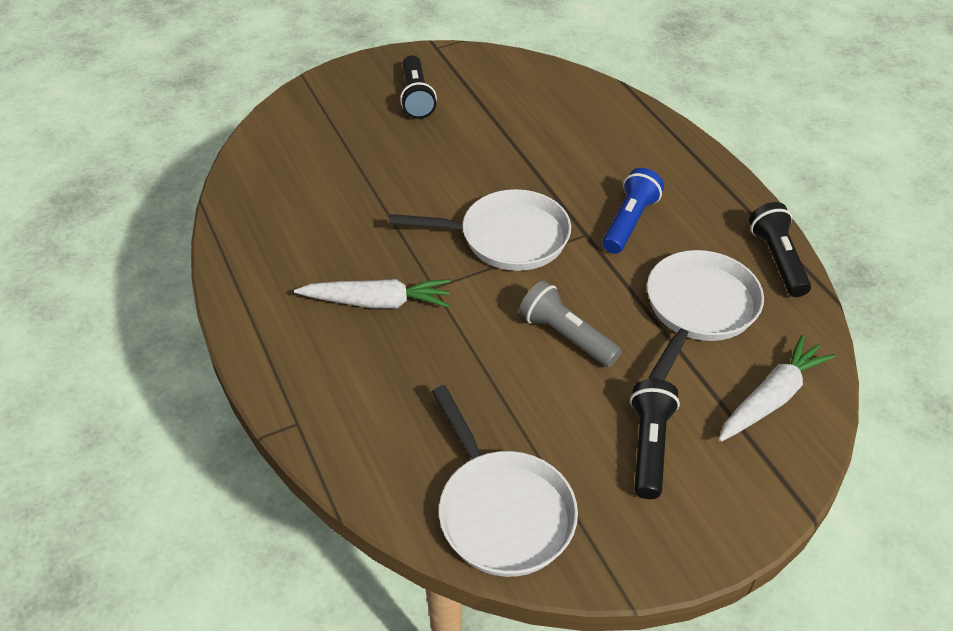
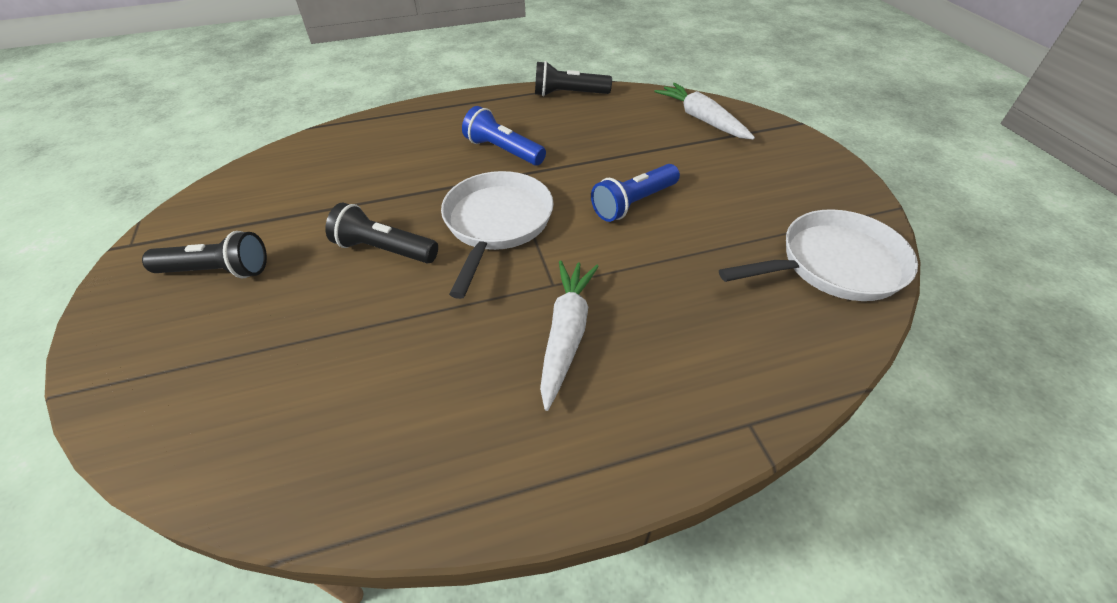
camera: 80 degrees left, 0 degrees up
grey flashlight [519,281,622,367] -> blue flashlight [591,164,680,222]
black flashlight [630,379,680,499] -> black flashlight moved to [325,202,438,263]
white pan [647,250,764,380] -> none

